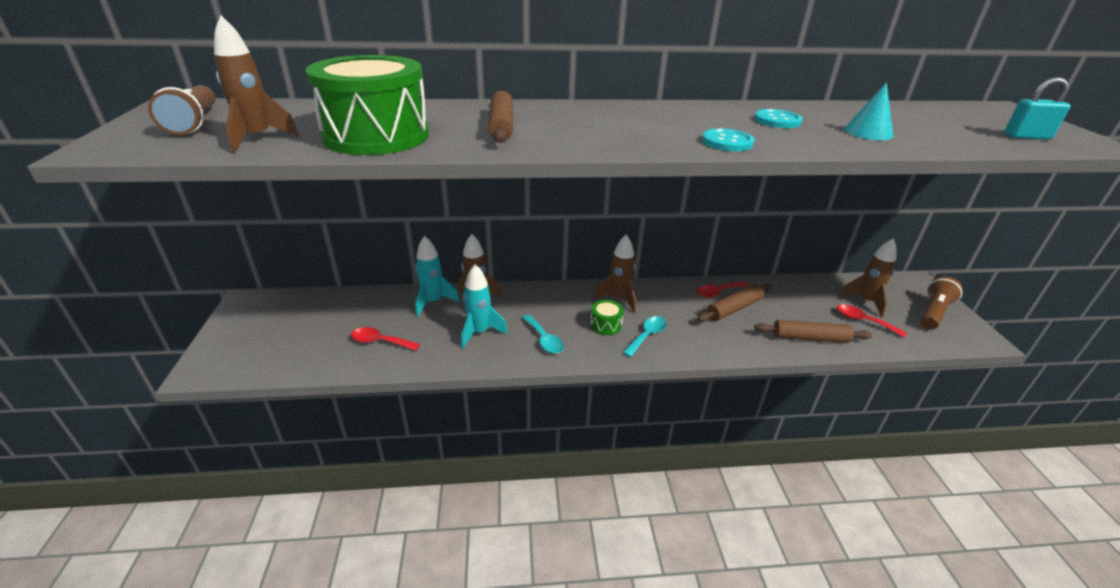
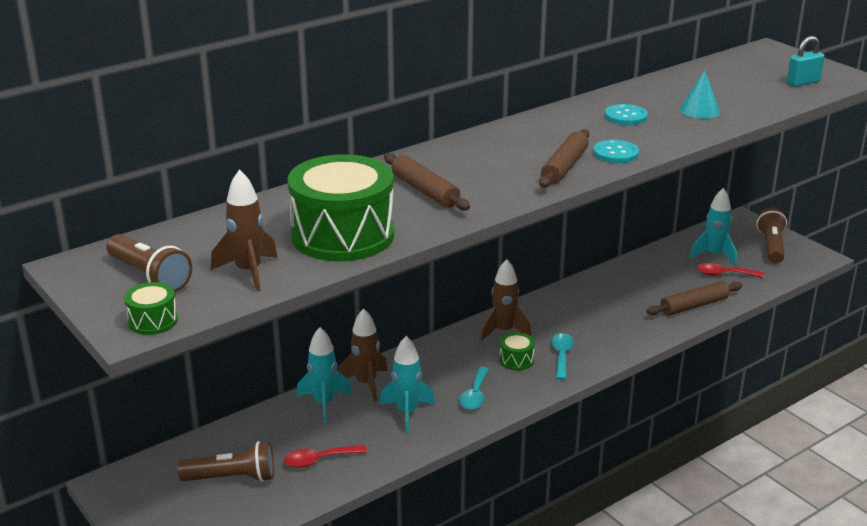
camera: 30 degrees left, 5 degrees down
turquoise spoon [522,315,564,354] -> turquoise spoon turned 75 degrees clockwise [459,367,489,410]
red spoon [696,281,749,298] -> none
brown rolling pin [697,284,772,322] -> brown rolling pin moved to [539,129,589,188]
brown rocket [839,238,897,317] -> turquoise rocket [690,188,737,265]
none -> green drum [124,282,178,335]
none -> brown flashlight [178,441,274,482]

